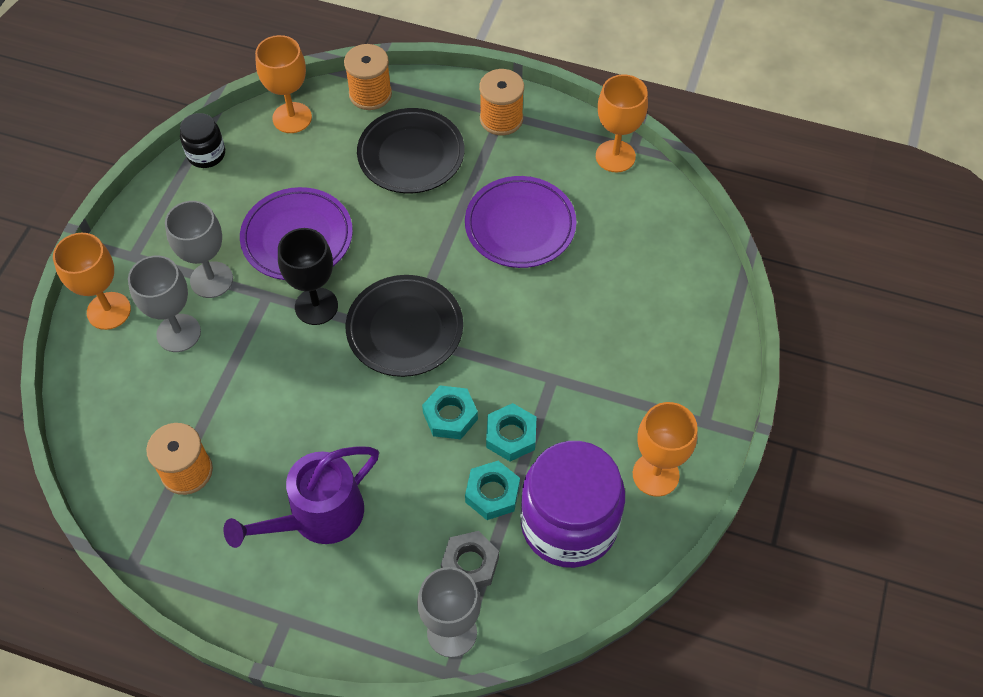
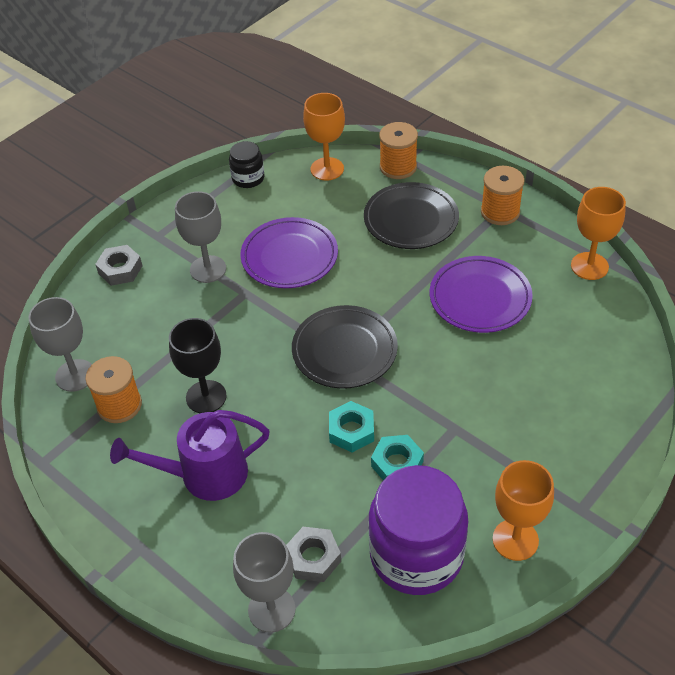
camera: 25 degrees right, 10 degrees down
orange goblet [53,233,131,330] -> grey nut [95,245,143,286]
grey goblet [128,256,201,352] -> grey goblet moved to [28,297,92,392]
black goblet [278,228,338,325] -> black goblet moved to [169,318,227,413]
turquoise nut [465,461,520,520] -> none

